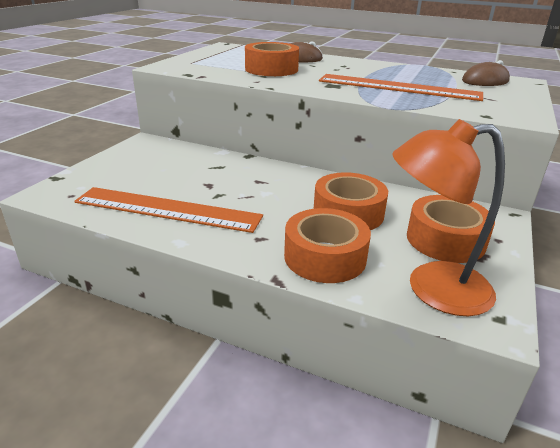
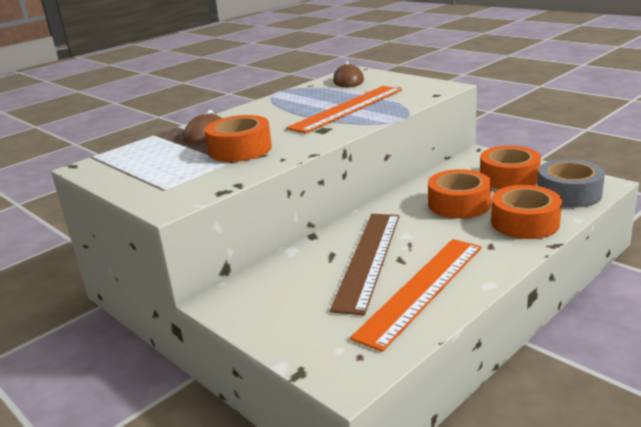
camera: 65 degrees left, 5 degrees down
orange lamp [393,119,505,316] -> grey tape [537,159,605,208]
none -> brown ruler [330,214,400,315]

